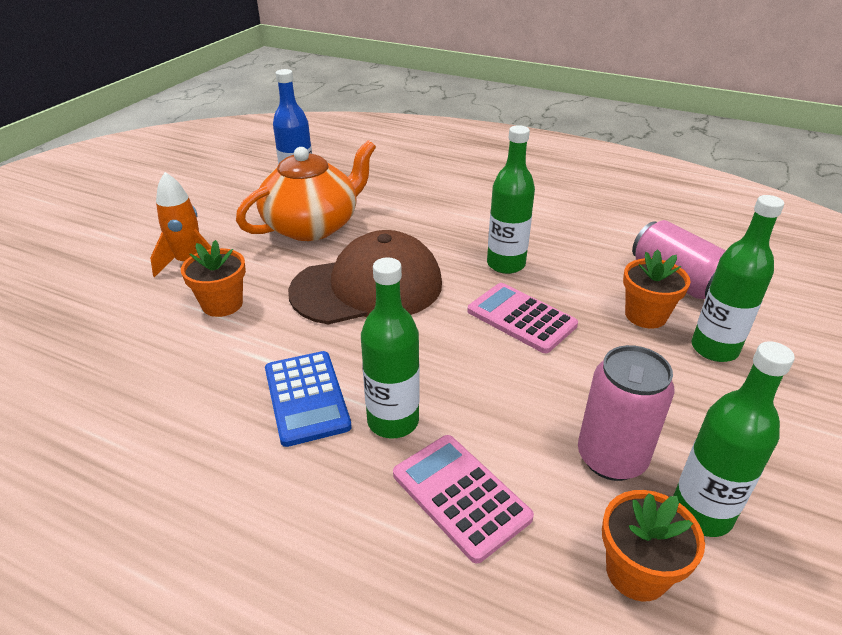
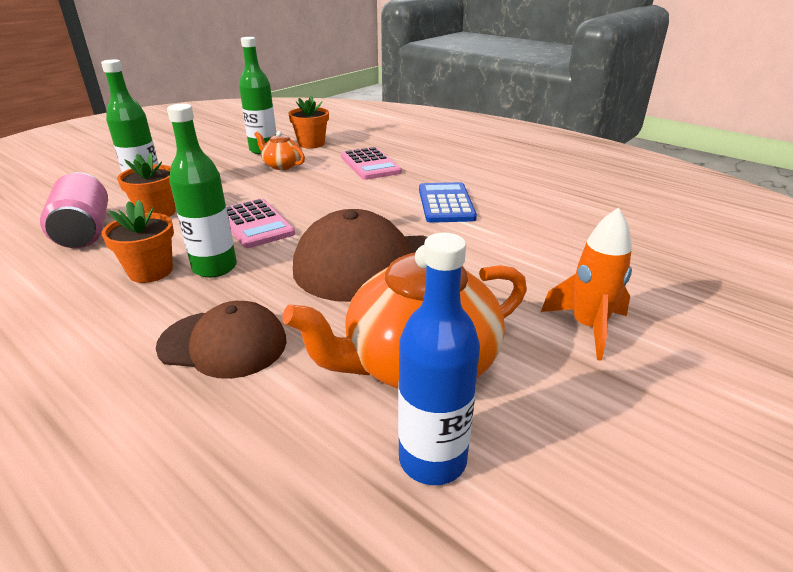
camera: 165 degrees left, 5 degrees down
orange flower pot [181,240,246,317] -> orange flower pot moved to [102,200,174,283]
green bottle [361,257,420,439] -> none
pink can [578,345,675,481] -> orange teapot [254,131,305,170]
none -> brown cap [156,301,287,379]

